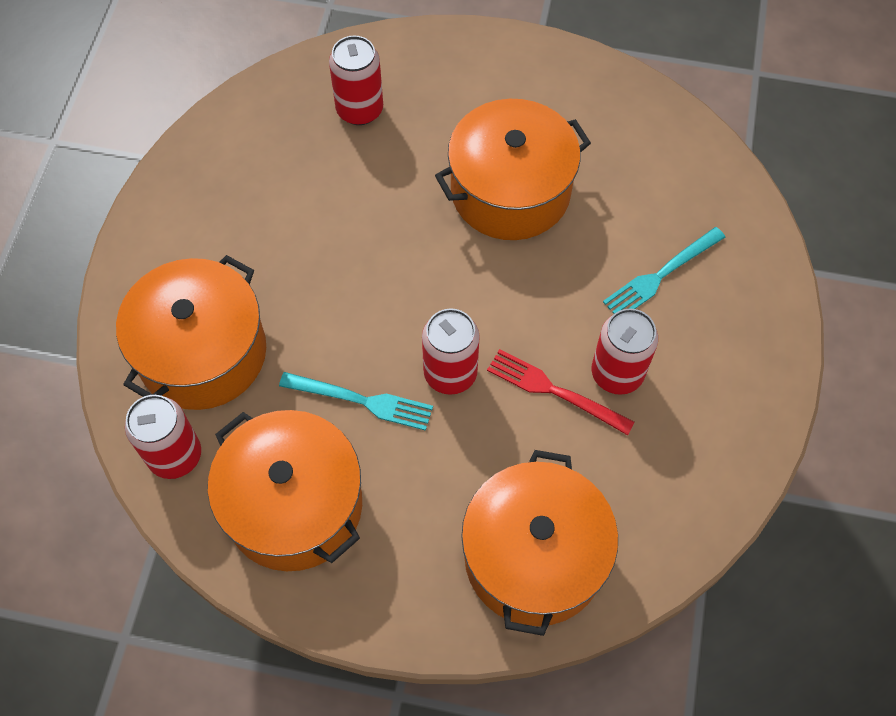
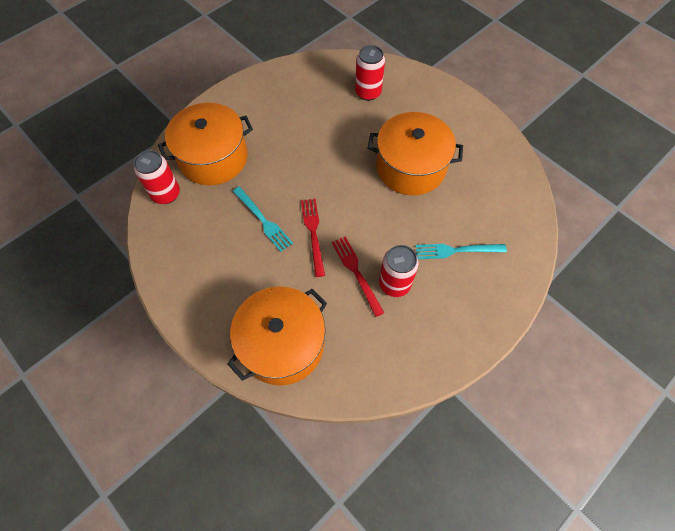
camera: 35 degrees right, 0 degrees up
orange pot [208,410,362,571] -> none
red can [422,308,480,395] -> red fork [301,199,325,277]

